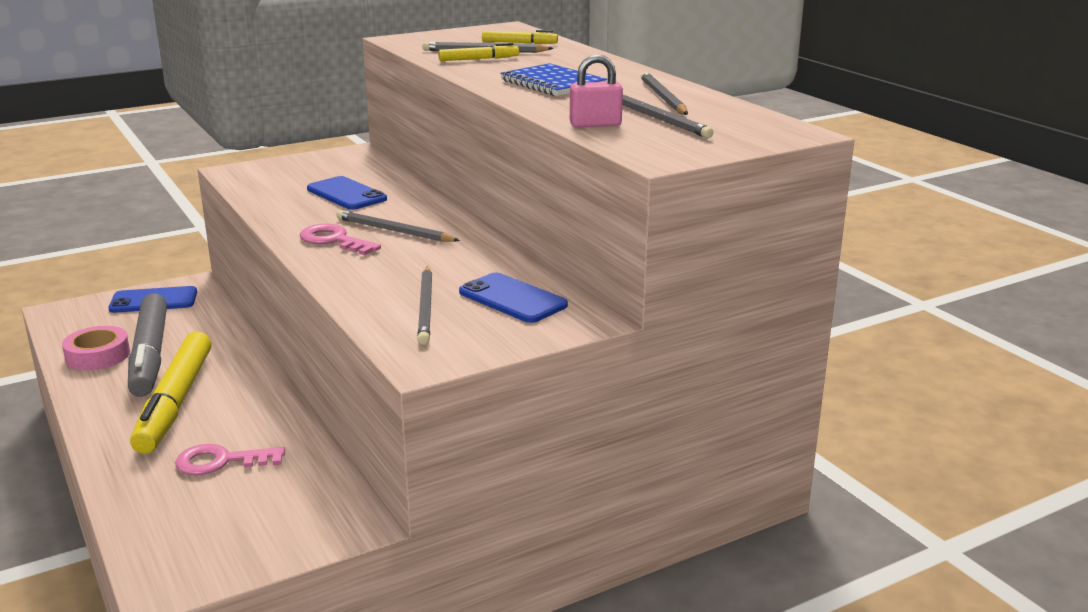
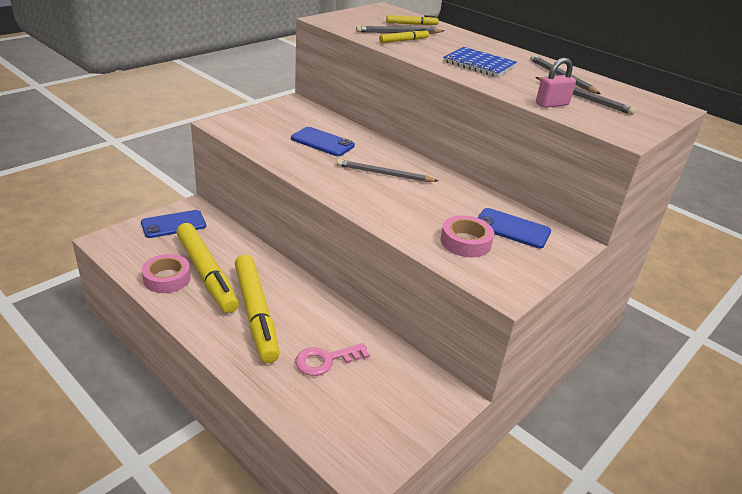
camera: 20 degrees left, 10 degrees up
grey marker [128,293,167,397] -> yellow marker [176,223,239,313]
pink key [300,224,381,255] -> none
grey pencil [417,266,432,345] -> pink tape [441,215,494,258]

